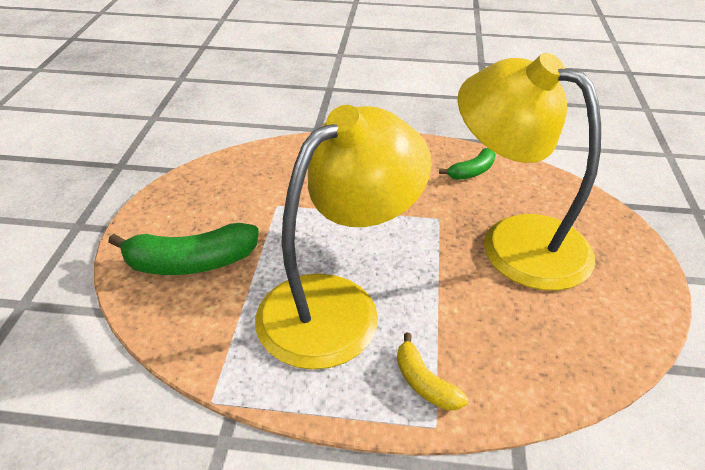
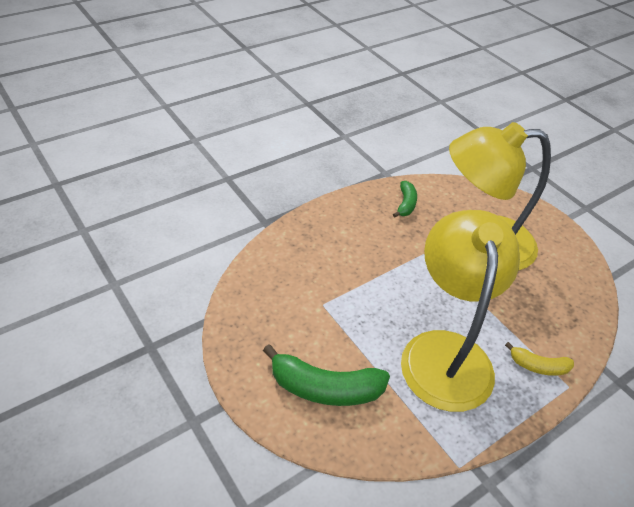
camera: 45 degrees left, 5 degrees up
green banana [108,223,259,275] -> green banana turned 60 degrees clockwise [263,344,390,406]

